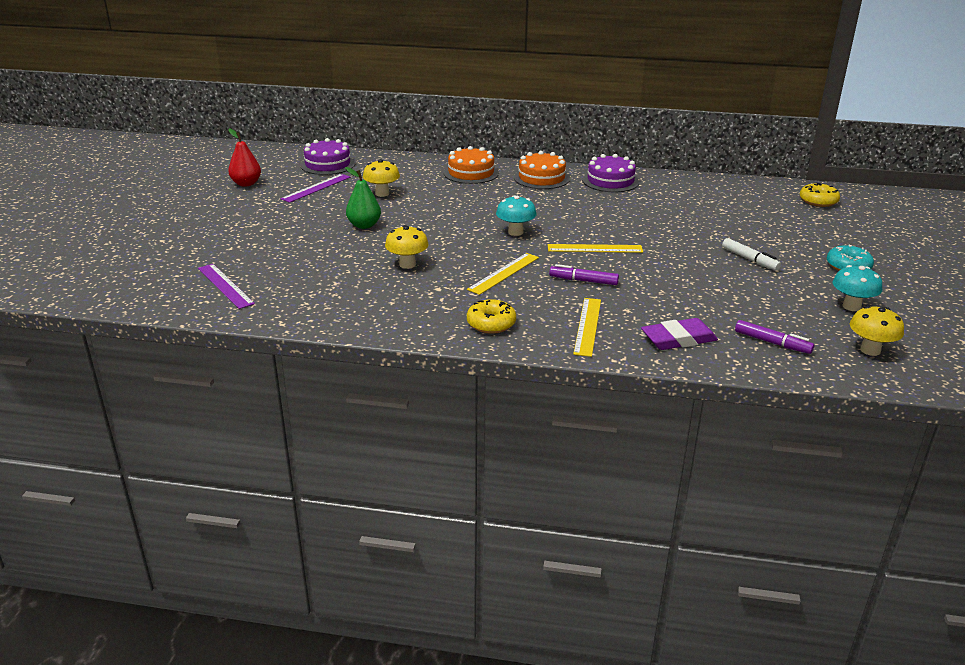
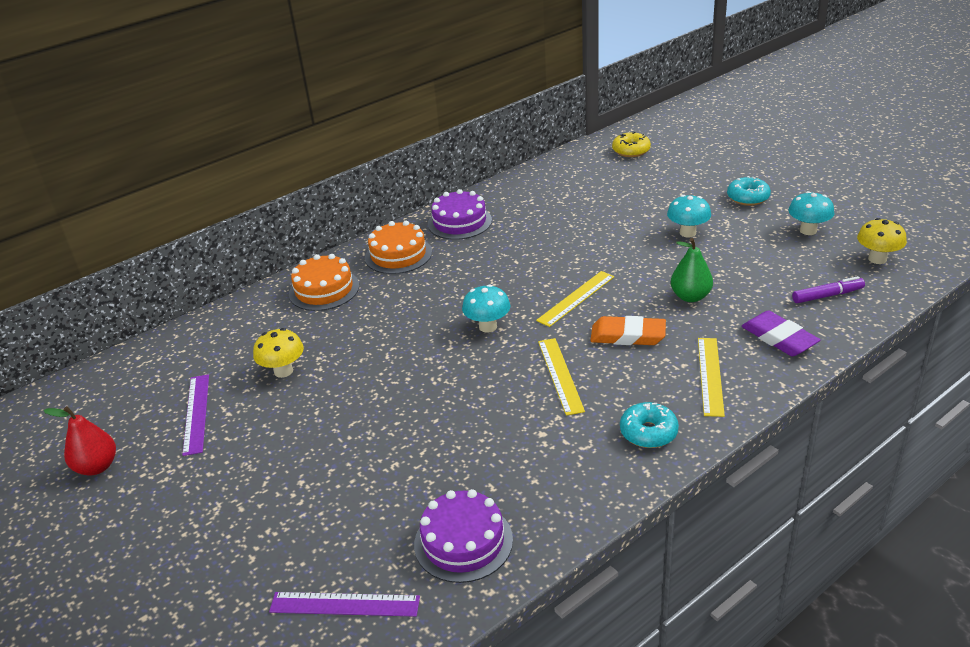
camera: 45 degrees left, 5 degrees up
purple cake [300,138,355,175] -> purple cake moved to [414,489,513,583]
green pear [345,167,381,229] -> green pear moved to [671,238,713,302]
yellow mushroom [385,225,429,269] -> none
yellow donut [467,299,516,334] -> turquoise donut [620,402,679,448]
purple marker [549,264,619,285] -> orange eraser [590,316,666,345]
yellow ruler [573,298,601,357] -> yellow ruler turned 45 degrees clockwise [698,338,725,417]
purple eraser [641,318,718,350] -> purple eraser turned 60 degrees counterclockwise [741,310,820,356]
white marker [722,238,781,271] -> turquoise mushroom [667,195,711,238]

